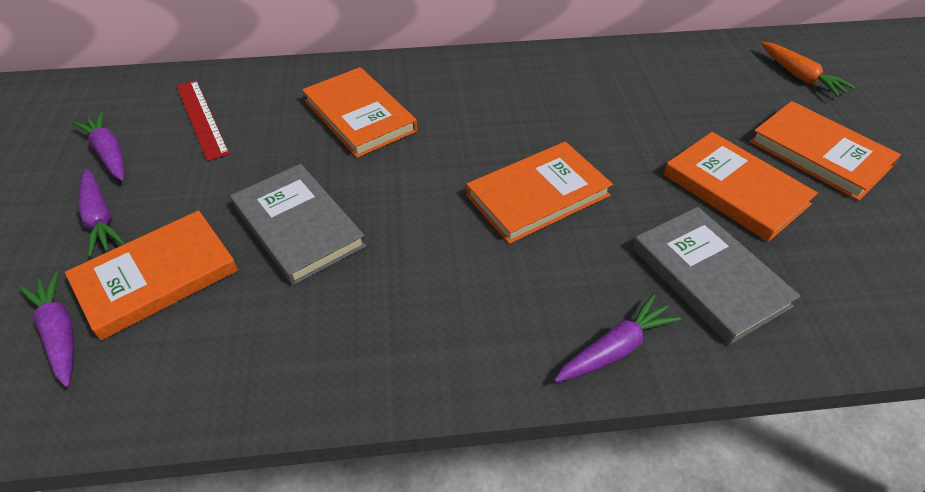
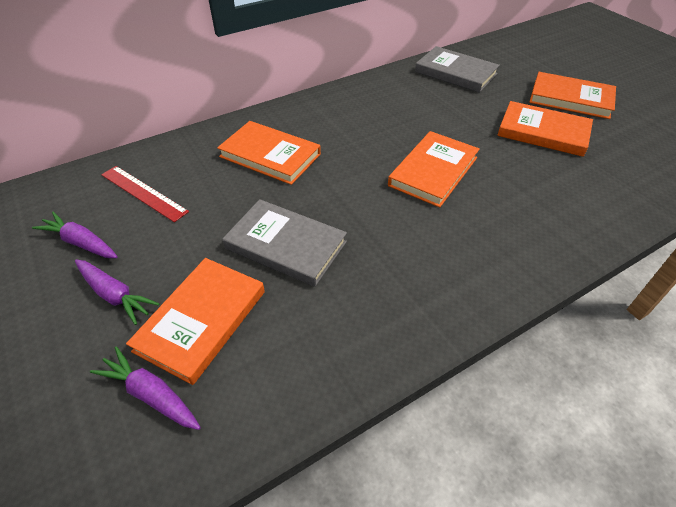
camera: 25 degrees left, 0 degrees up
purple carrot [554,294,681,382] -> none
grey book [633,207,800,345] -> grey book moved to [415,46,500,93]
orange carrot [761,42,855,97] -> none

